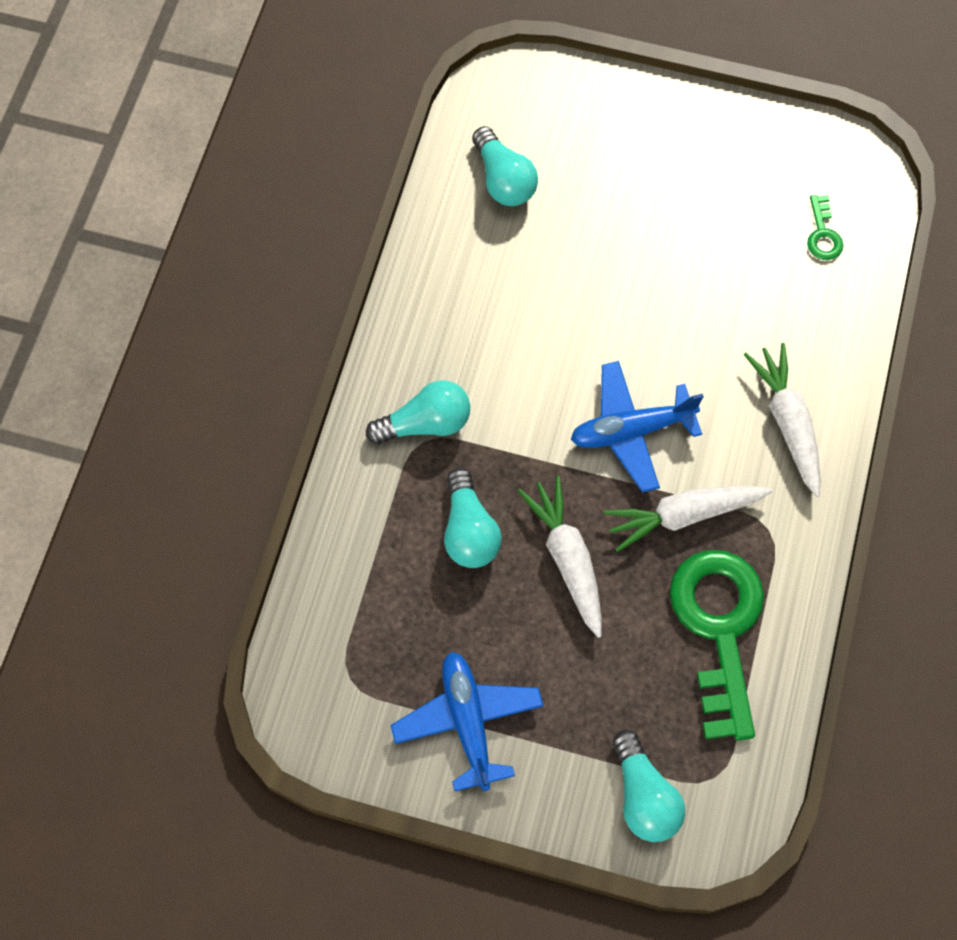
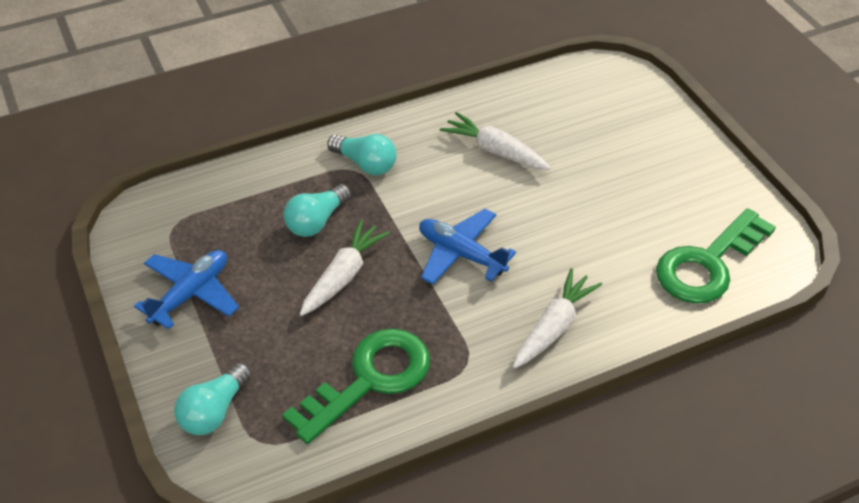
camera: 50 degrees right, 20 degrees down
turquoise light bulb [472,126,538,206] -> none
white carrot [603,486,772,552] -> white carrot moved to [440,112,551,170]
green key [807,195,844,260] -> green key [656,208,776,304], size x2.37

